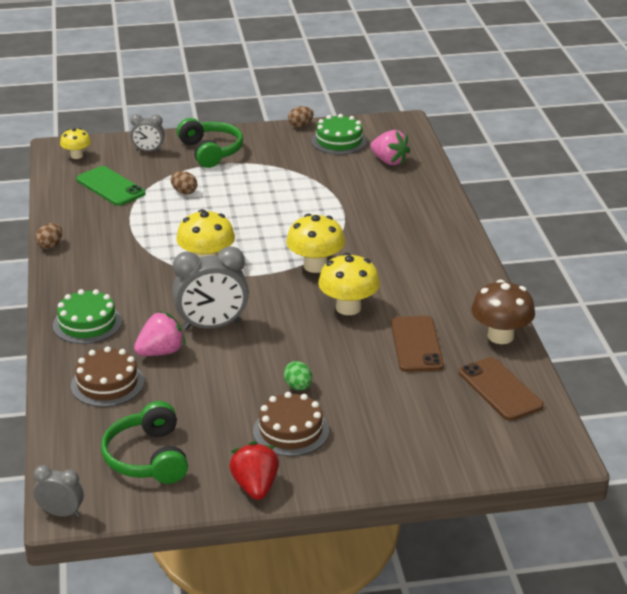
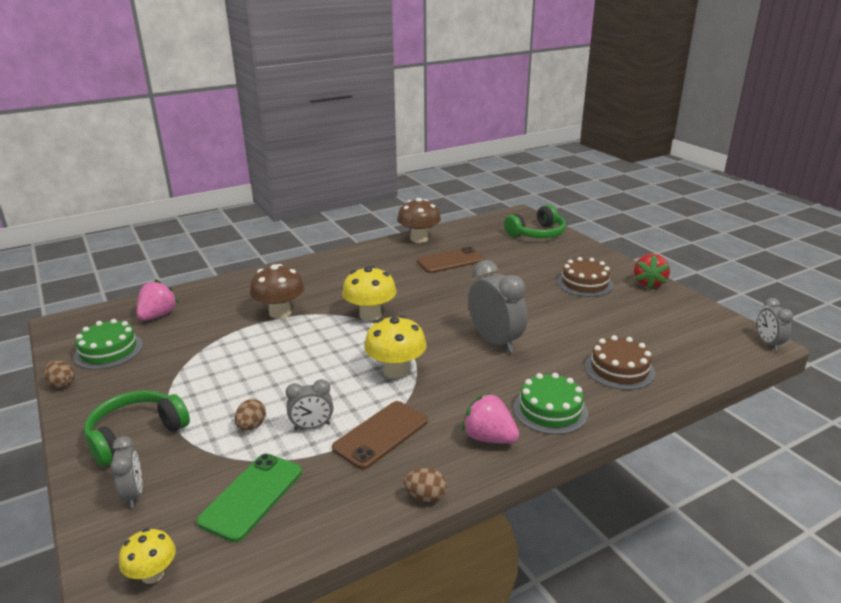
camera: 110 degrees left, 5 degrees down
green headphones [101,401,188,484] -> green headphones moved to [504,205,566,238]
pink strawberry [134,311,185,356] -> pink strawberry moved to [462,392,519,444]
red strawberry [229,441,279,500] -> red strawberry turned 45 degrees counterclockwise [634,254,670,290]
green egg [284,361,312,391] -> none
yellow mushroom [318,253,380,315] -> none
brown phone [459,357,543,421] -> brown phone moved to [332,401,428,470]
none -> brown mushroom [250,264,305,319]
none -> grey clock [286,379,333,430]

